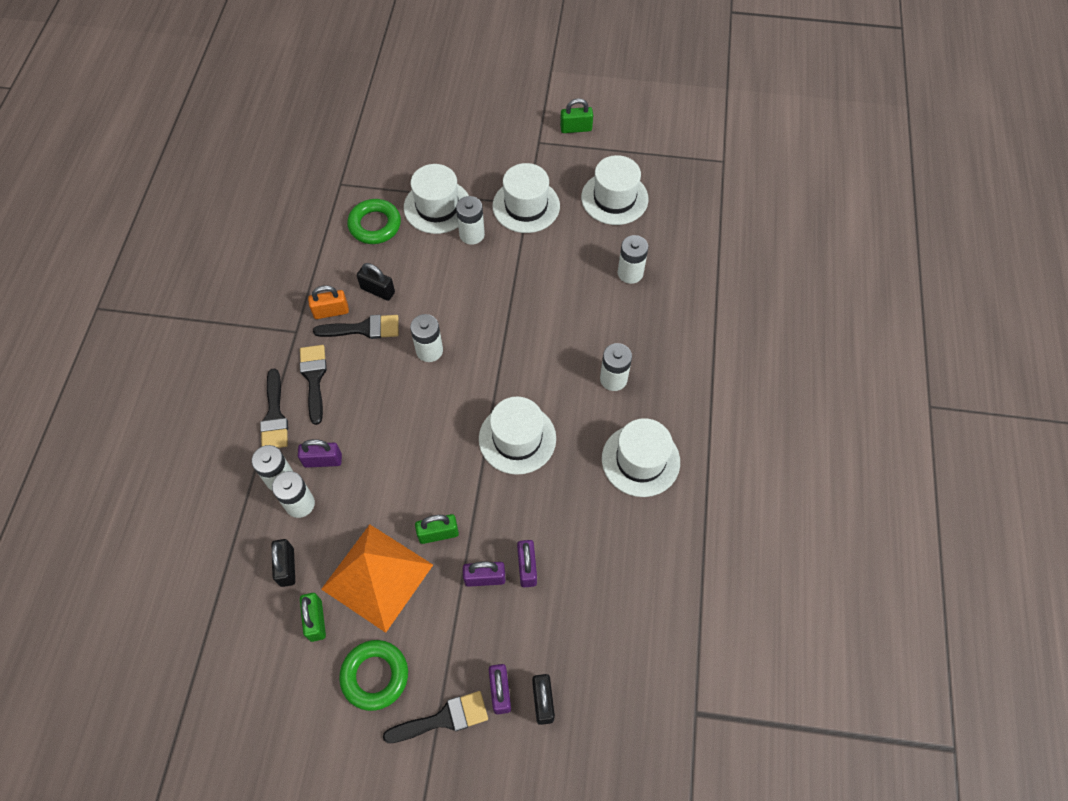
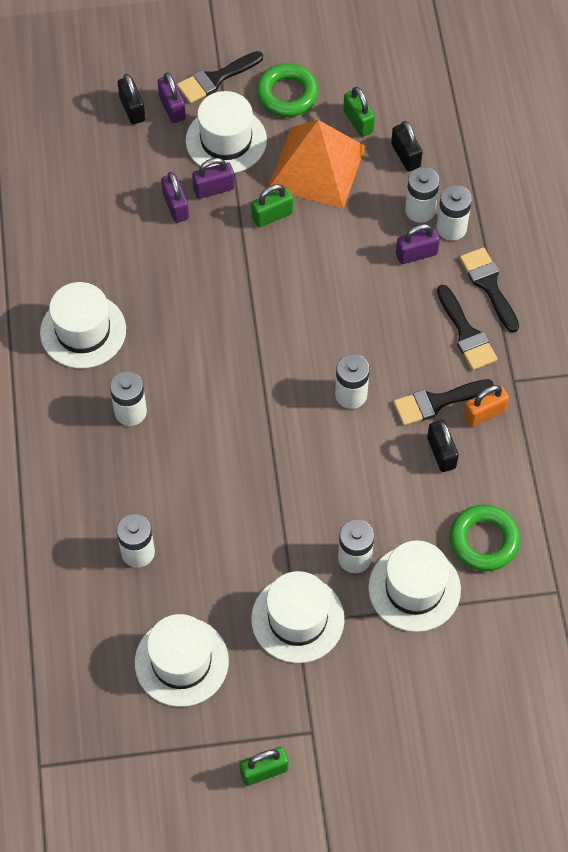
camera: 165 degrees right, 0 degrees up
black padlock [357,263,395,301] -> black padlock turned 60 degrees clockwise [427,420,459,472]
white hat [479,397,556,475] -> white hat moved to [186,91,267,173]

